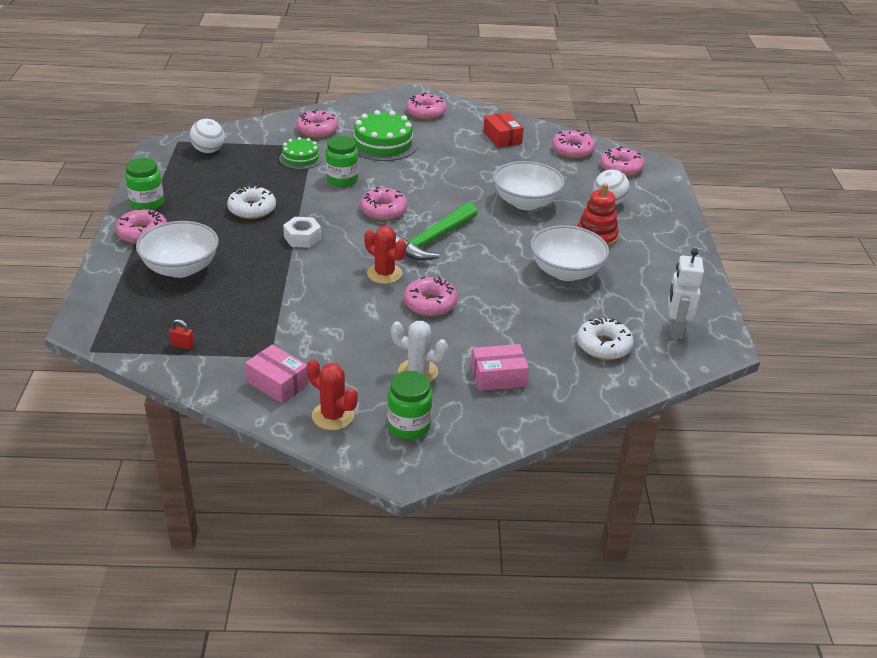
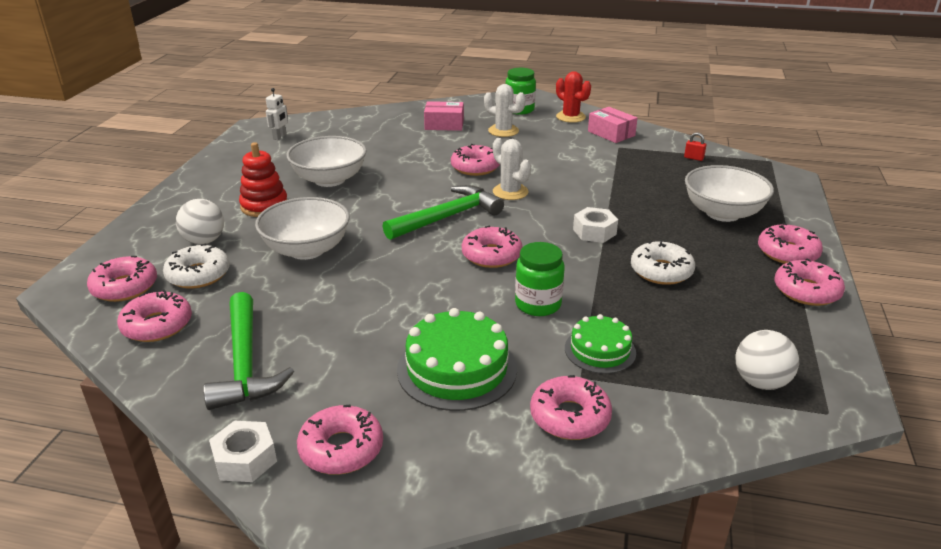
camera: 165 degrees left, 5 degrees down
green jar [125,158,164,210] -> pink donut [775,258,845,306]
red cactus [364,226,406,284] -> white cactus [493,138,531,200]
red box [483,112,524,148] -> green hammer [203,292,294,410]
white donut [577,318,634,360] -> white donut moved to [163,244,230,289]
white robot [668,248,704,339] -> white robot [266,88,288,140], size x0.62
none -> white nut [209,421,277,482]

